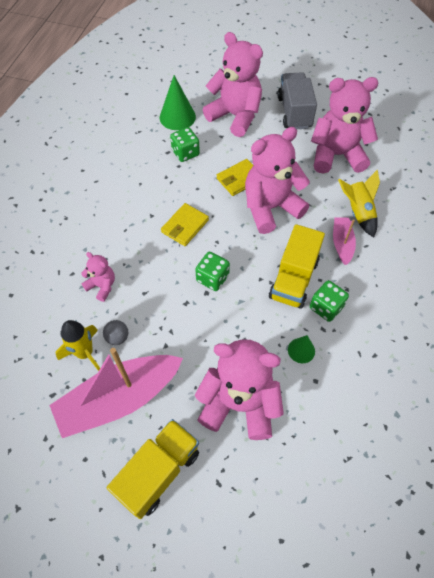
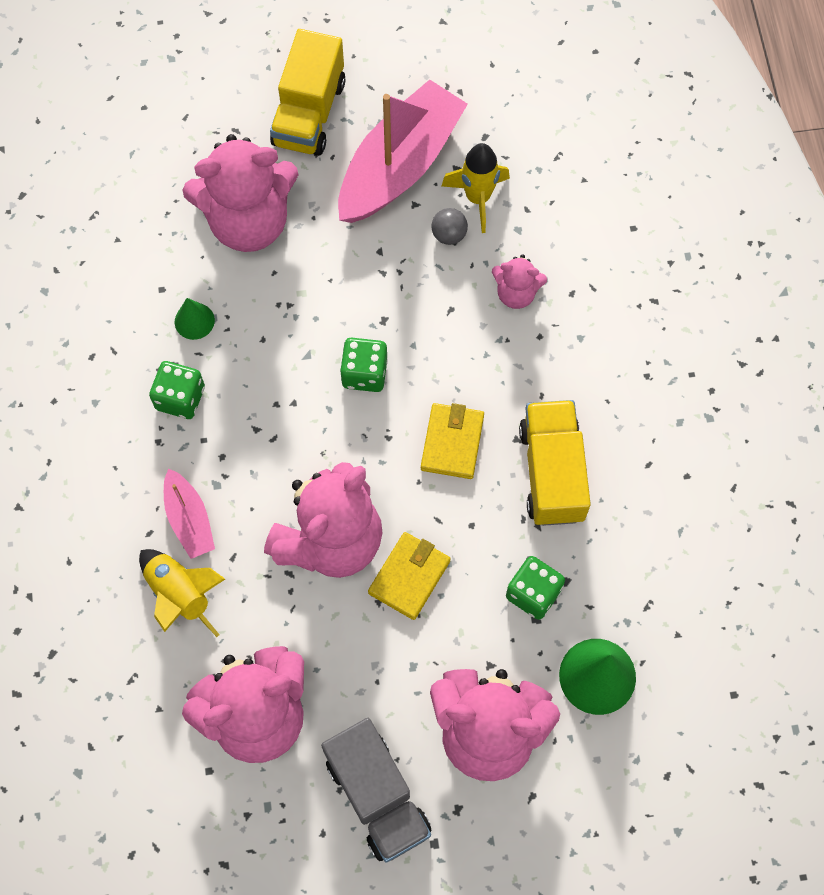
camera: 155 degrees right, 10 degrees up
yellow truck [269,224,325,309] -> yellow truck moved to [519,400,591,526]

